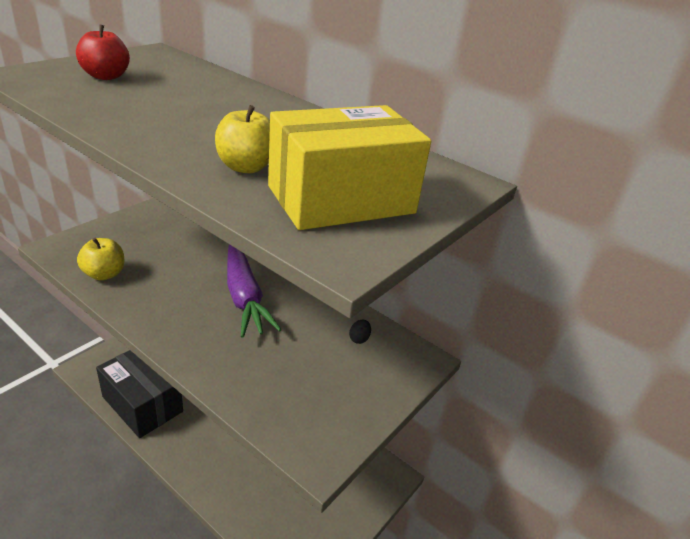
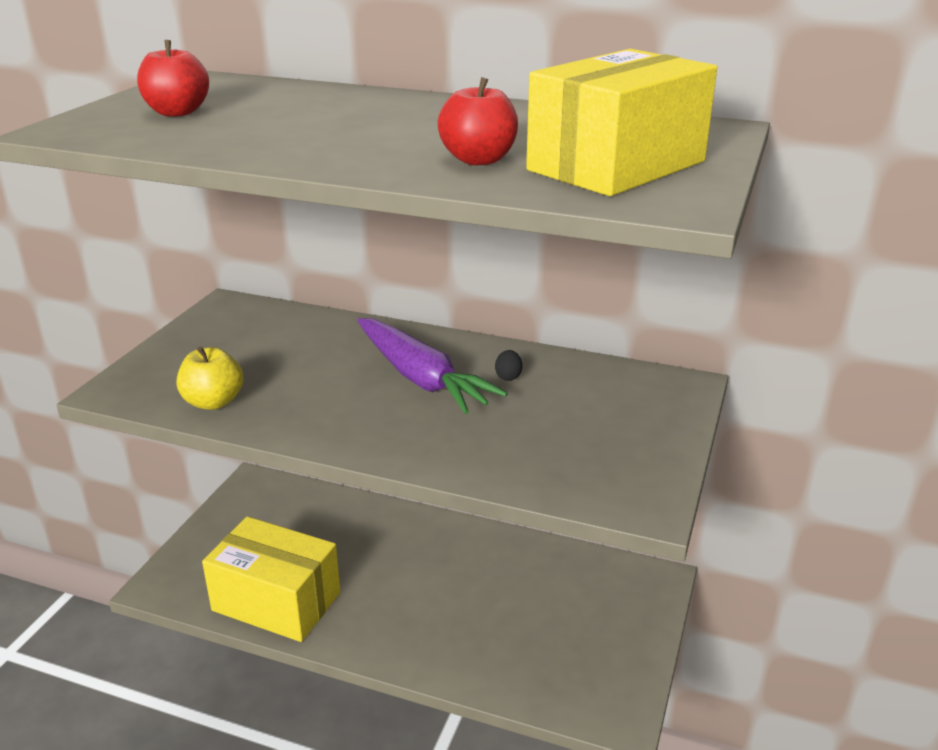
camera: 15 degrees left, 5 degrees down
black box [96,350,183,438] -> yellow box [202,516,340,642]
yellow apple [215,105,270,173] -> red apple [437,77,518,165]
black egg [349,320,371,344] -> black egg moved to [495,350,522,381]

